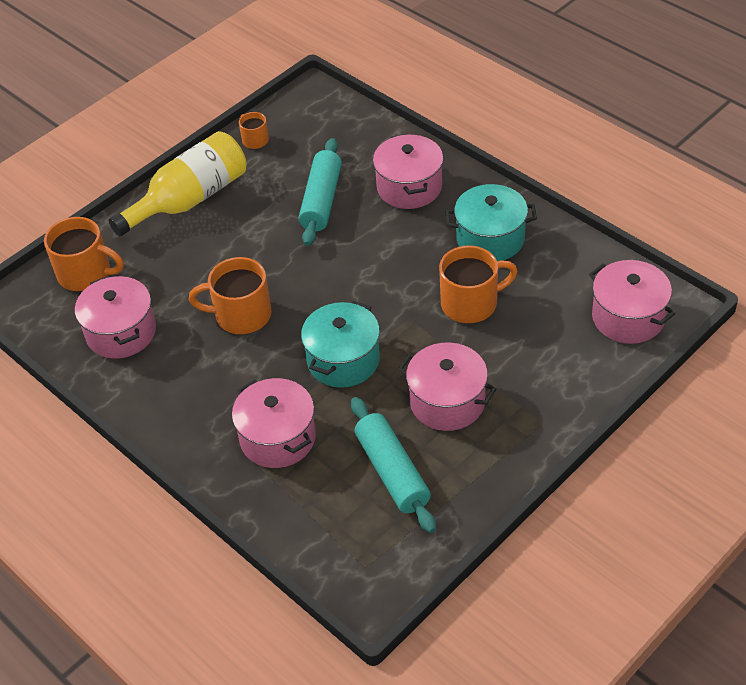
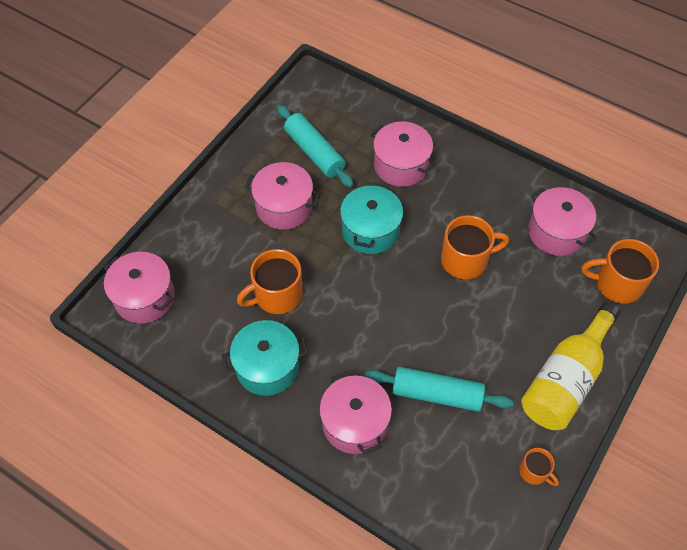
camera: 165 degrees right, 10 degrees up
turquoise rolling pin [299,138,342,246] -> turquoise rolling pin turned 75 degrees counterclockwise [365,367,513,412]

